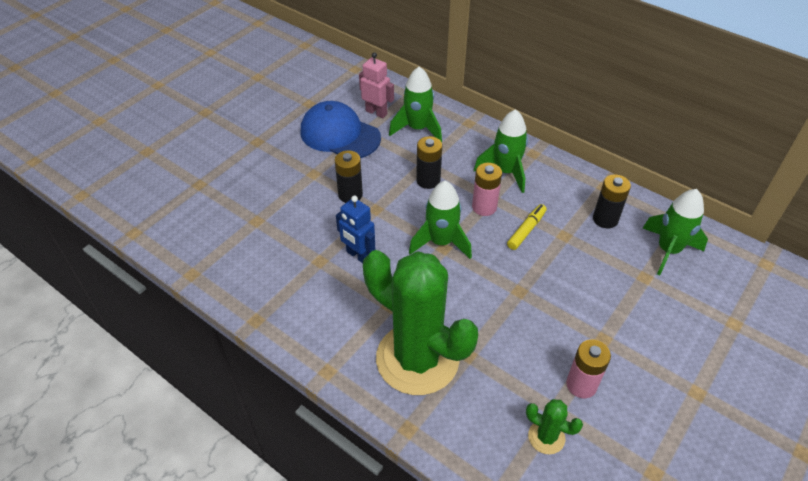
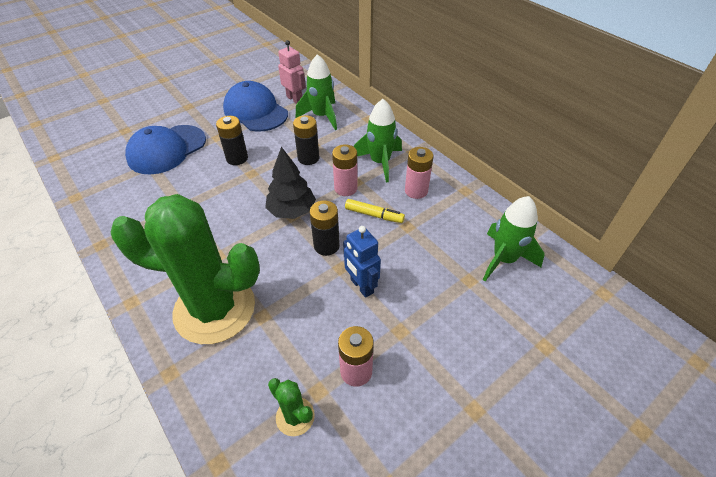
camera: 15 degrees right, 0 degrees up
blue robot [336,196,375,263] -> blue robot moved to [343,226,381,298]
green cactus [363,250,478,395] -> green cactus turned 45 degrees counterclockwise [111,194,260,344]
green rocket [409,181,472,259] -> black tree [265,147,316,219]
yellow marker [507,204,547,250] -> yellow marker turned 60 degrees clockwise [345,199,405,223]
black battery [593,175,631,228] -> black battery moved to [310,200,340,256]
none -> blue cap [125,125,206,175]
none -> pink battery [405,147,433,199]

